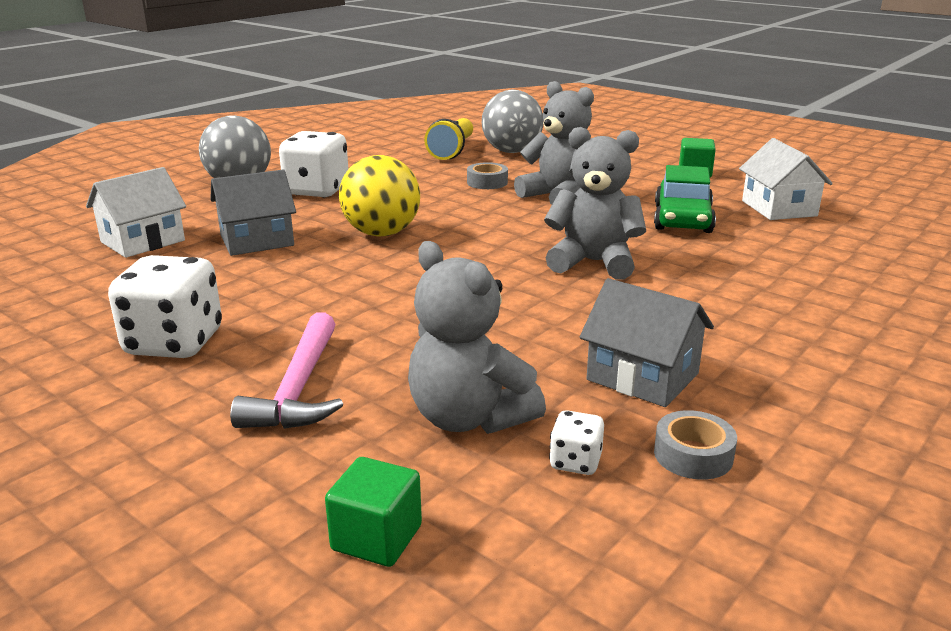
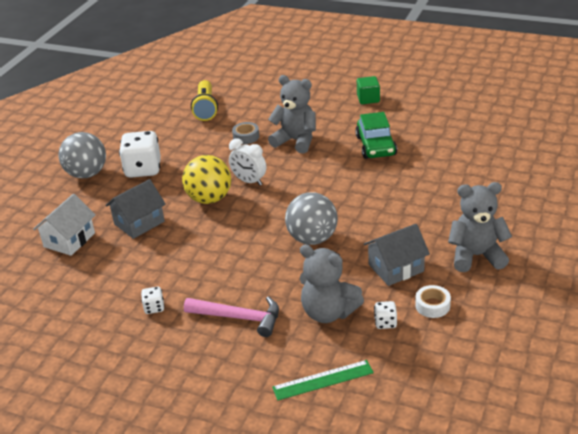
camera: 15 degrees left, 10 degrees up
white dice [108,255,222,358] -> white dice [141,286,165,314], size x0.46
pink hammer [230,312,343,429] -> pink hammer turned 60 degrees counterclockwise [184,296,279,337]
green cube [325,457,422,567] -> green ruler [272,360,374,400]
grey ball [482,90,544,153] -> grey ball moved to [285,192,338,245]
grey teddy bear [544,127,646,280] -> grey teddy bear moved to [448,182,512,272]
grey house [580,278,714,407] -> grey house turned 45 degrees counterclockwise [364,224,430,286]
grey tape [654,410,737,480] -> white tape [415,285,451,318]
white house [739,138,833,220] -> none
none -> white clock [229,138,266,186]

